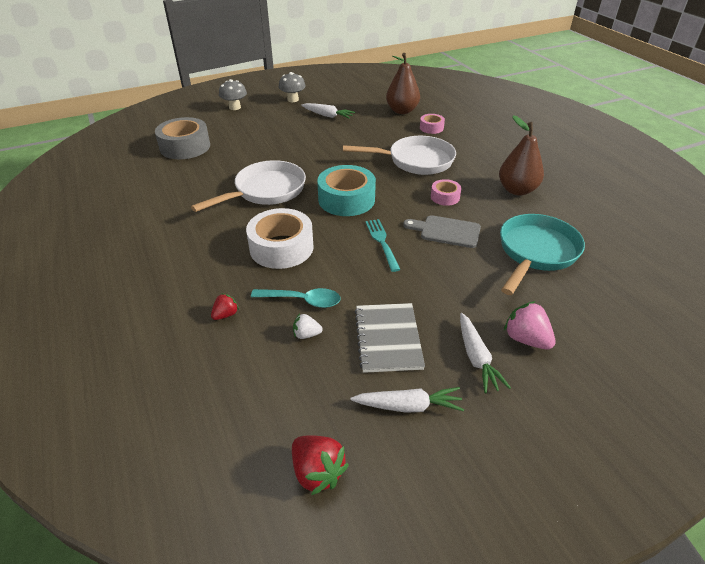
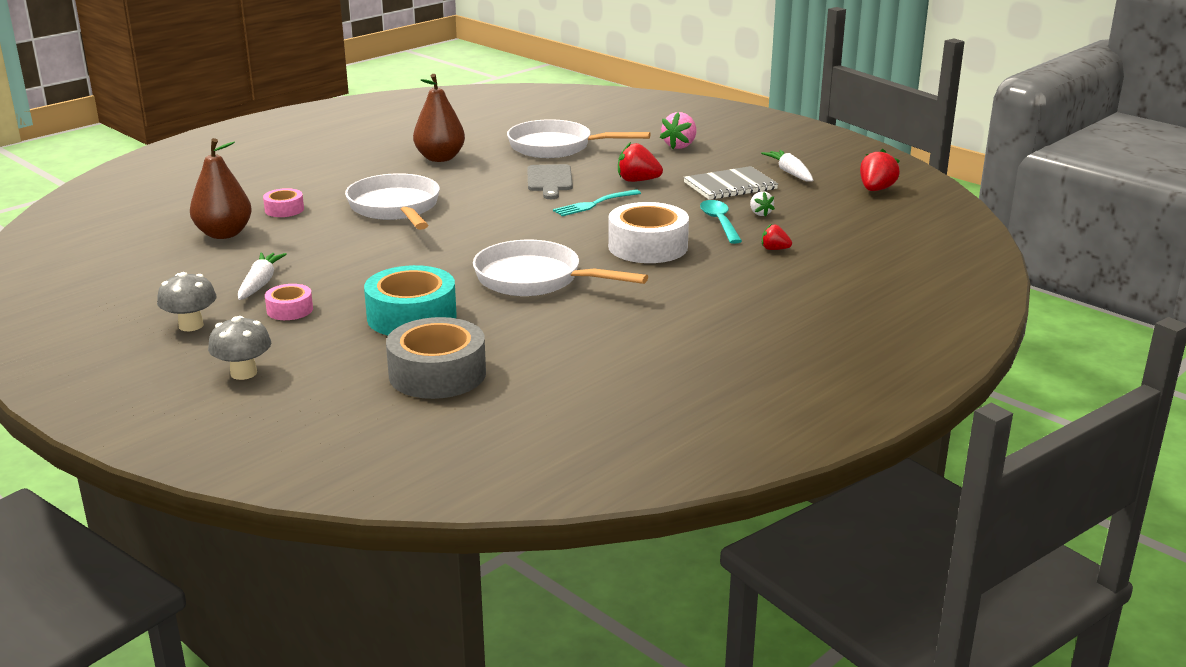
camera: 110 degrees left, 15 degrees down
turquoise tape [317,165,376,216] -> turquoise tape moved to [364,265,457,335]
pink tape [431,179,462,206] -> pink tape moved to [265,284,313,320]
white carrot [460,313,511,393] -> none
turquoise pan [500,214,585,295] -> white pan [507,119,651,158]
none -> red strawberry [618,142,663,182]

